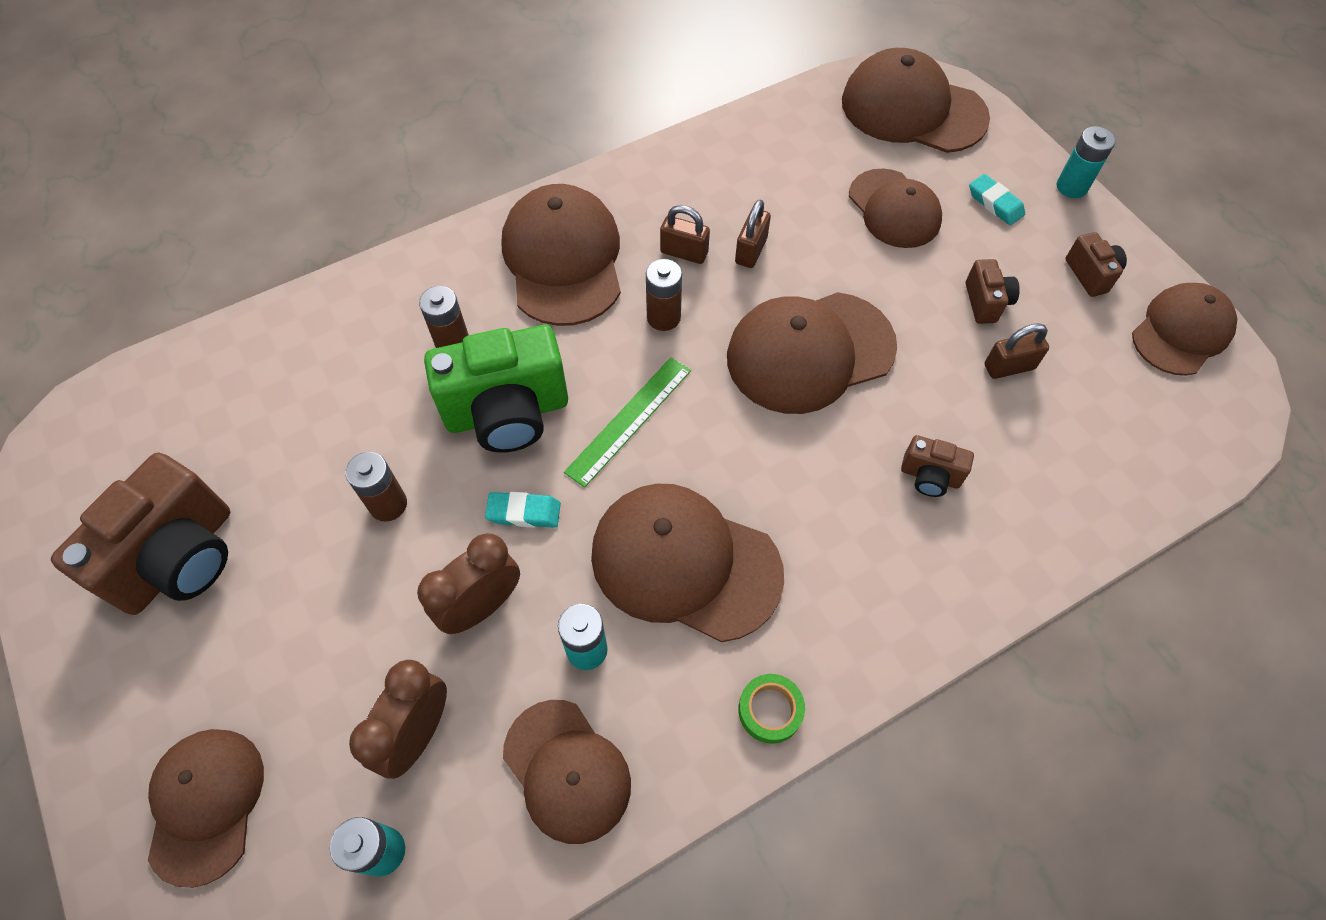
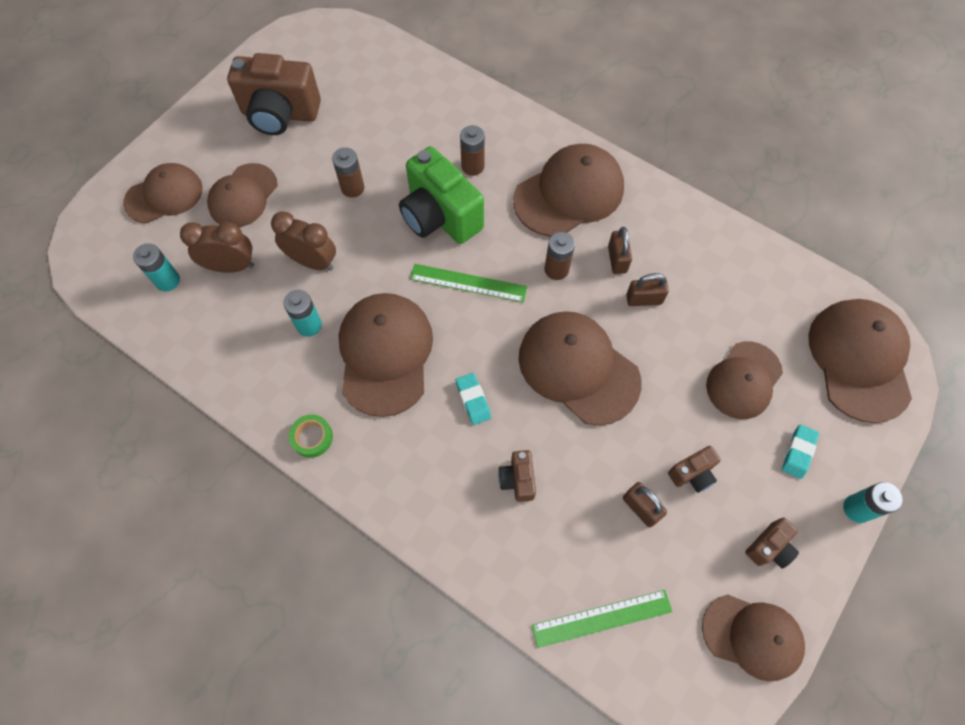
camera: 65 degrees right, 5 degrees up
turquoise eraser [485,492,561,528] -> turquoise eraser moved to [456,373,491,425]
brown cap [503,700,631,844] -> brown cap moved to [207,163,277,227]
none -> green ruler [531,590,673,648]

